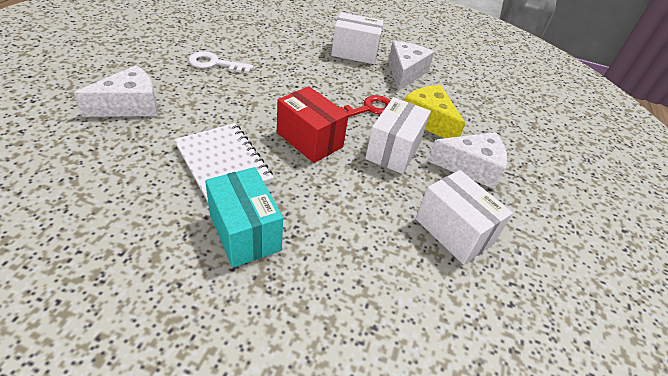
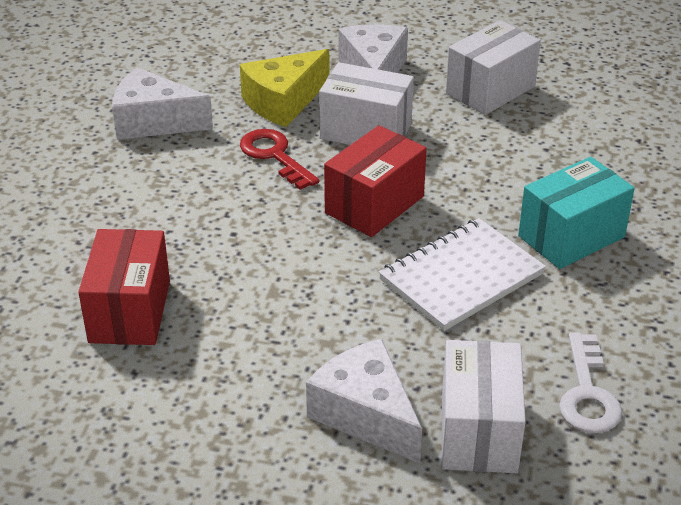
camera: 90 degrees left, 5 degrees down
white key [188,52,254,74] -> white key moved to [559,332,622,433]
white box [331,12,384,64] -> white box moved to [441,340,526,473]
none -> red box [78,229,170,345]

